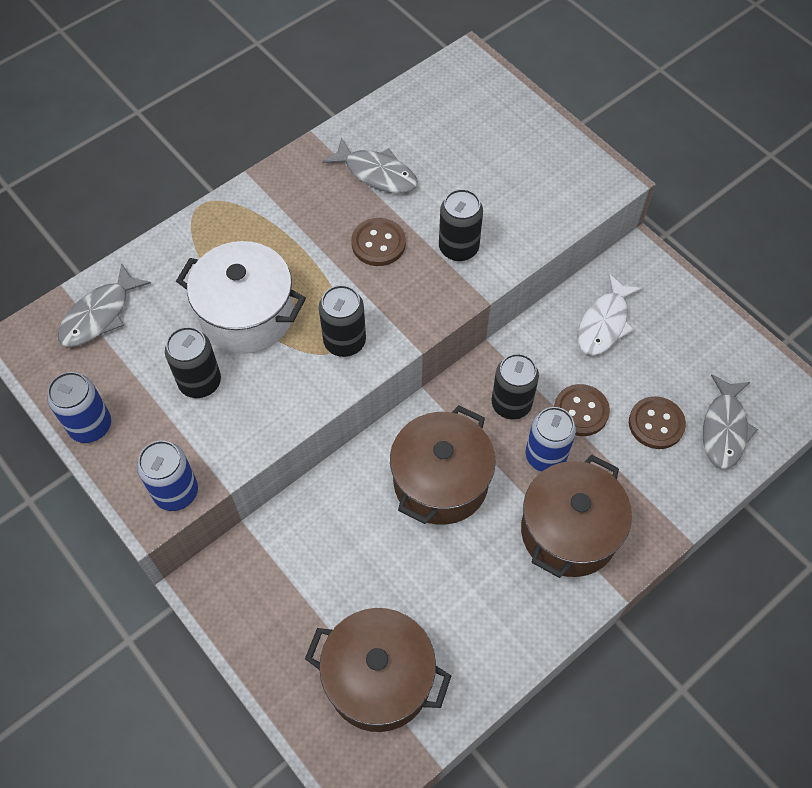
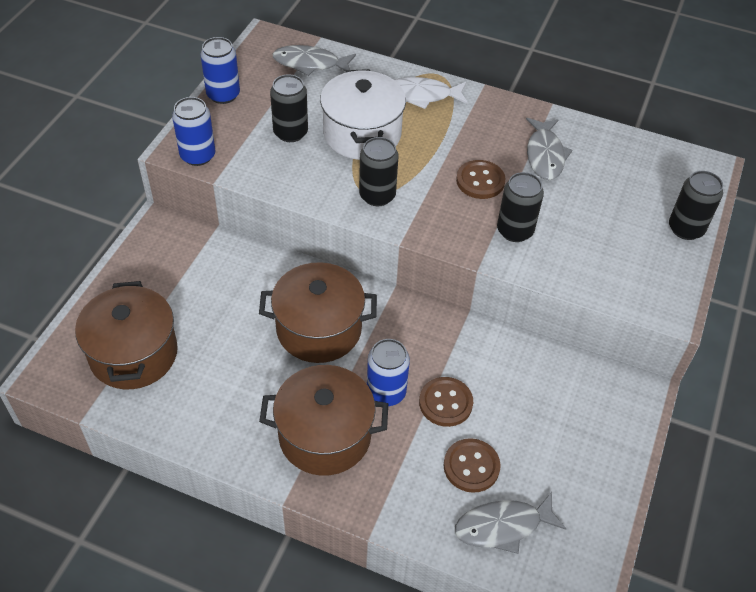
camera: 60 degrees right, 10 degrees down
black can [492,354,539,419] -> black can moved to [669,171,723,240]
white fish [577,274,643,355] -> white fish moved to [395,77,468,109]

